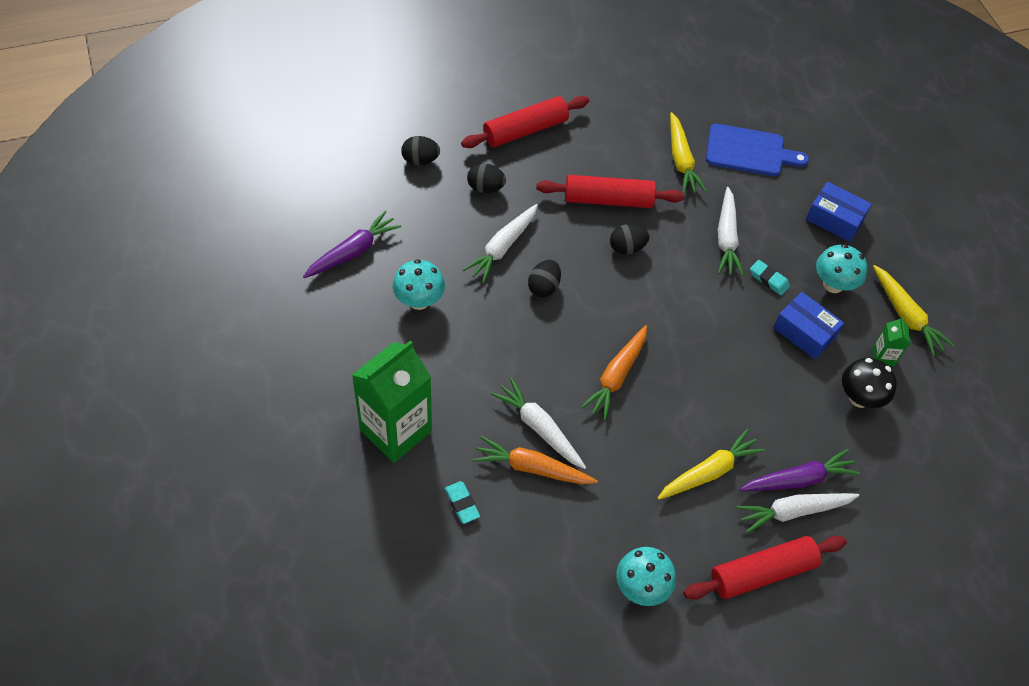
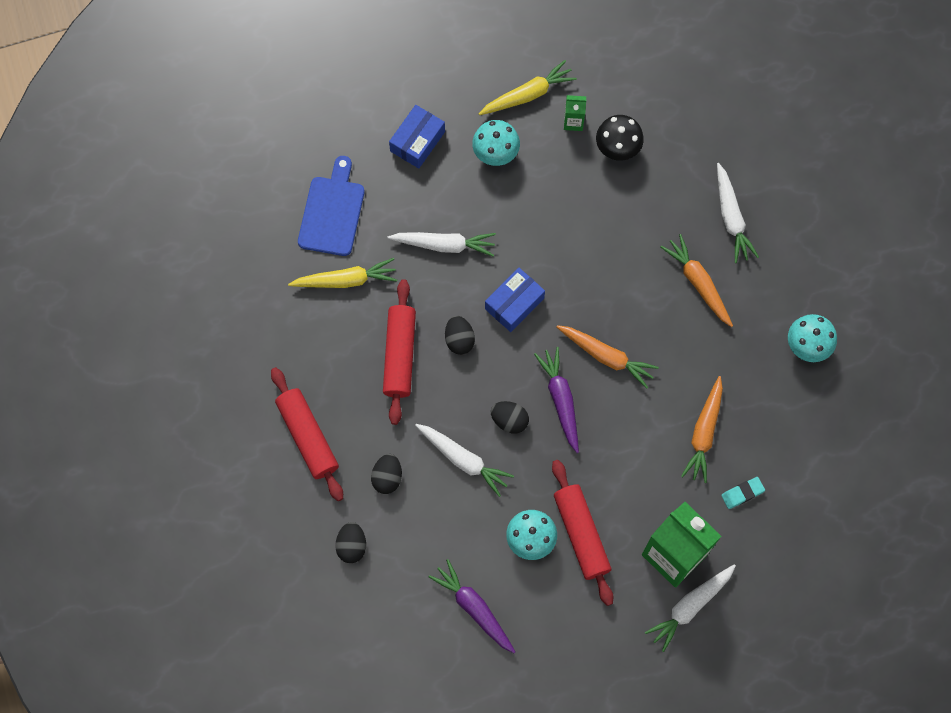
camera: 85 degrees left, 15 degrees up
white carrot [491,378,586,469] -> white carrot moved to [645,564,736,652]
yellow carrot [658,429,765,500] -> orange carrot [660,234,733,327]
red rolling pin [684,536,847,600] -> red rolling pin moved to [552,460,613,606]
purple carrot [740,449,860,491] -> purple carrot moved to [534,347,579,453]
turquoise eraser [750,260,790,296] -> none
blue box [773,292,844,359] -> blue box moved to [485,268,545,332]

